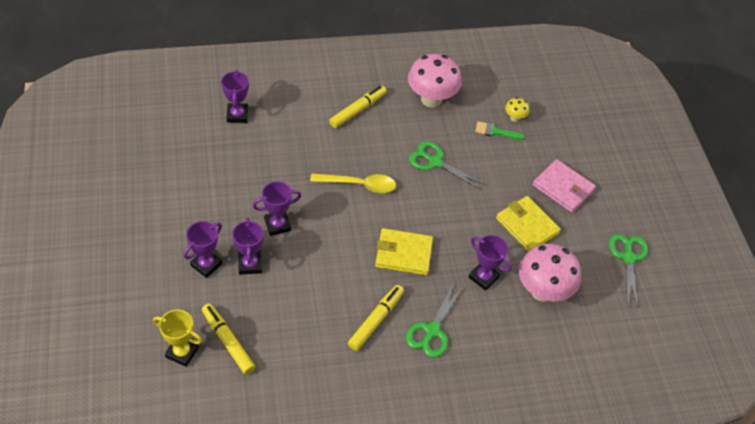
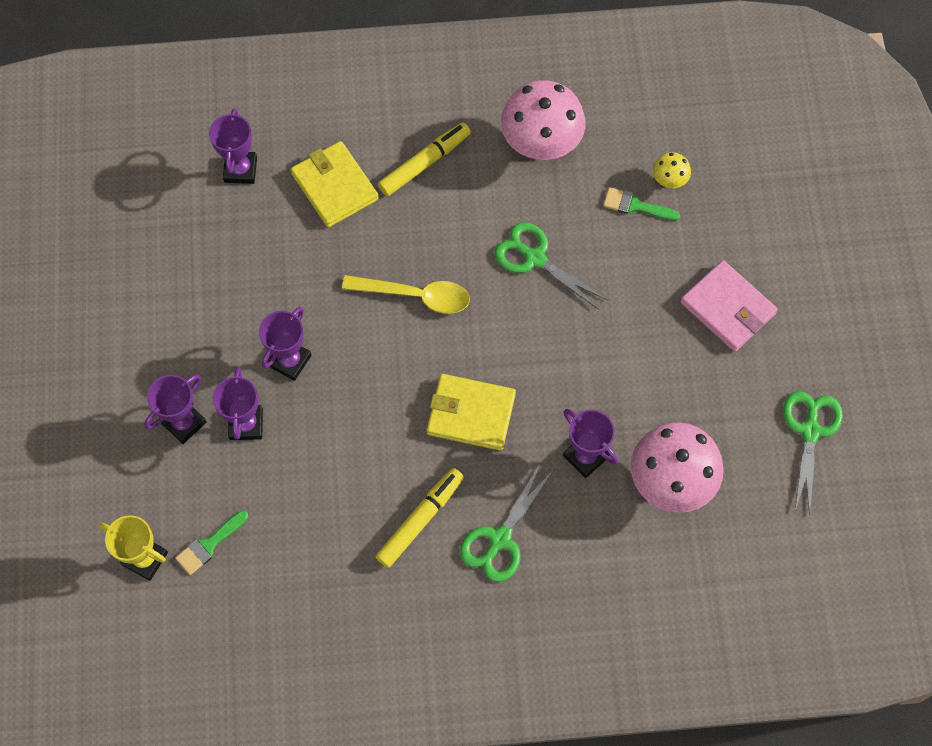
camera: 10 degrees right, 15 degrees up
yellow marker [202,304,255,374] -> green brush [175,510,248,575]
purple trophy [253,181,301,236] -> purple trophy turned 45 degrees counterclockwise [259,307,312,381]
yellow wallet [496,196,561,252] -> yellow wallet moved to [291,141,379,227]

